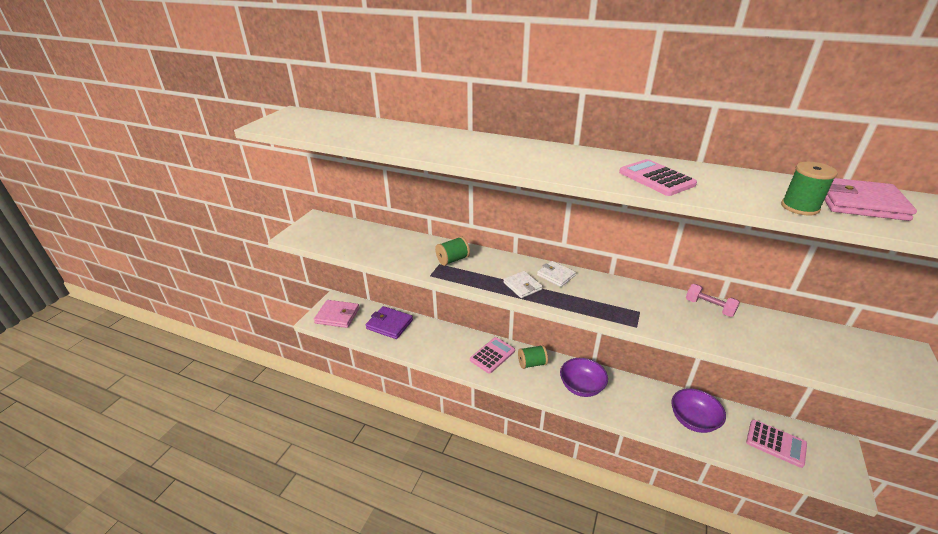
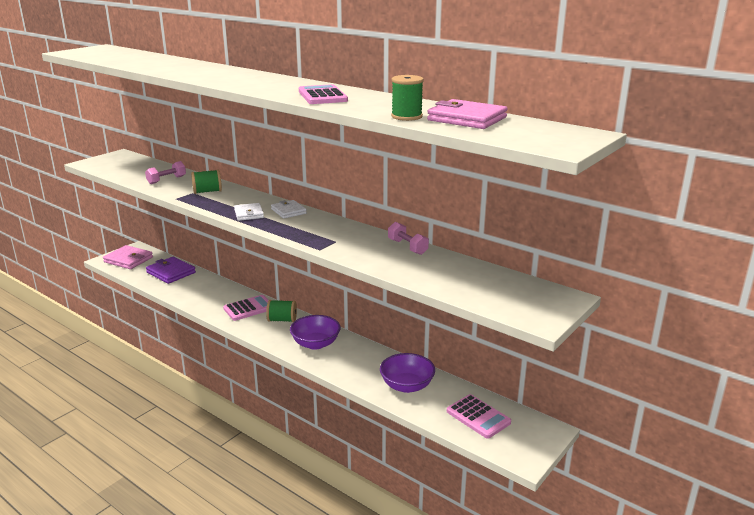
camera: 15 degrees right, 10 degrees down
none -> pink dumbbell [145,161,186,184]

